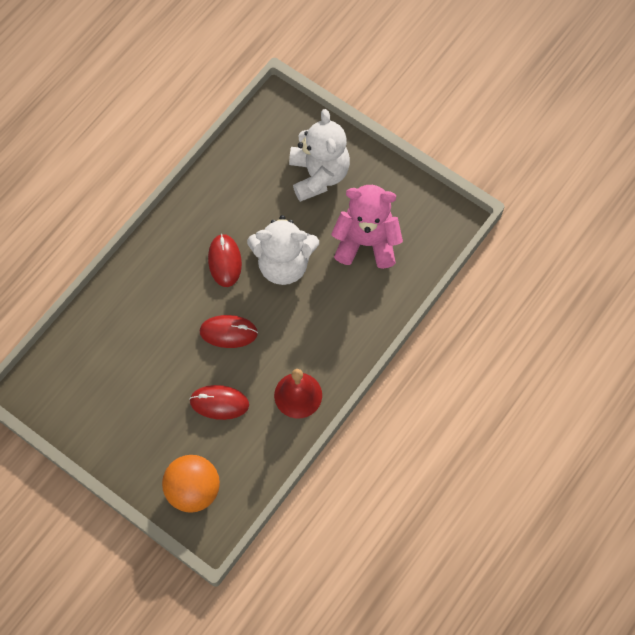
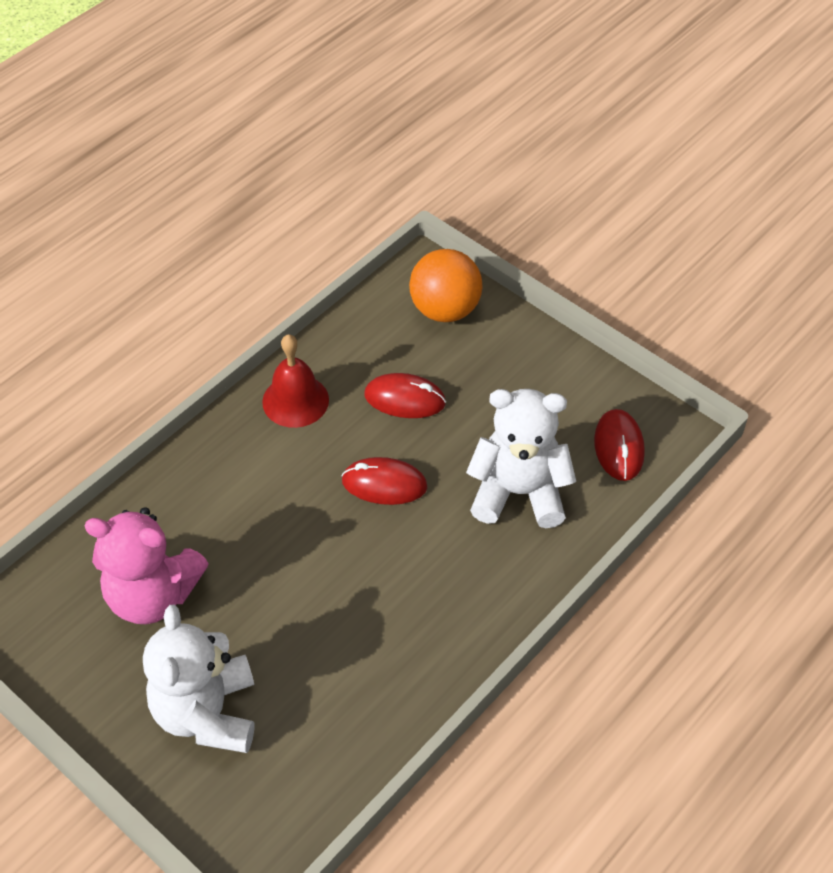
camera: 175 degrees left, 15 degrees down
red mouse [208,234,242,287] -> red mouse moved to [594,409,645,481]
white teddy bear [247,215,319,285] -> white teddy bear moved to [466,389,576,528]

